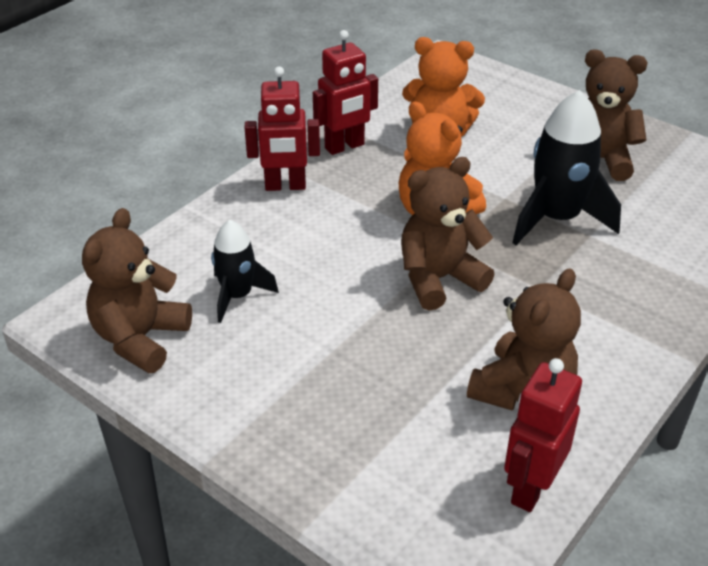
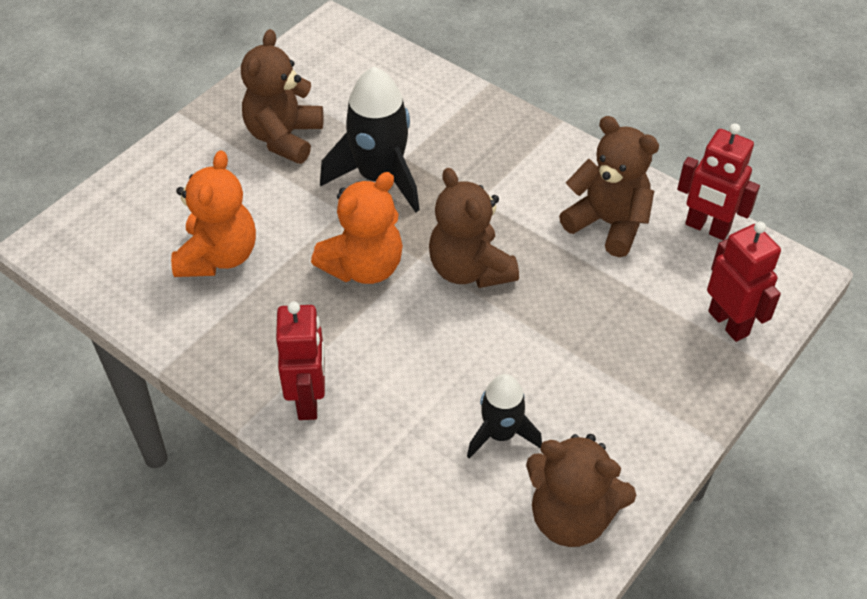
camera: 90 degrees left, 10 degrees up
red robot [313,30,378,155] -> red robot moved to [707,222,781,342]

